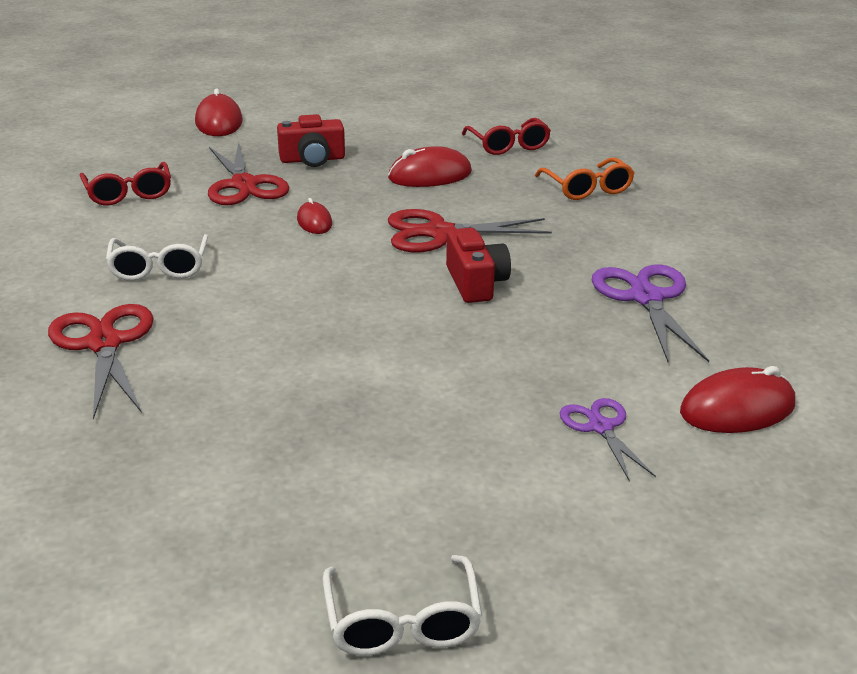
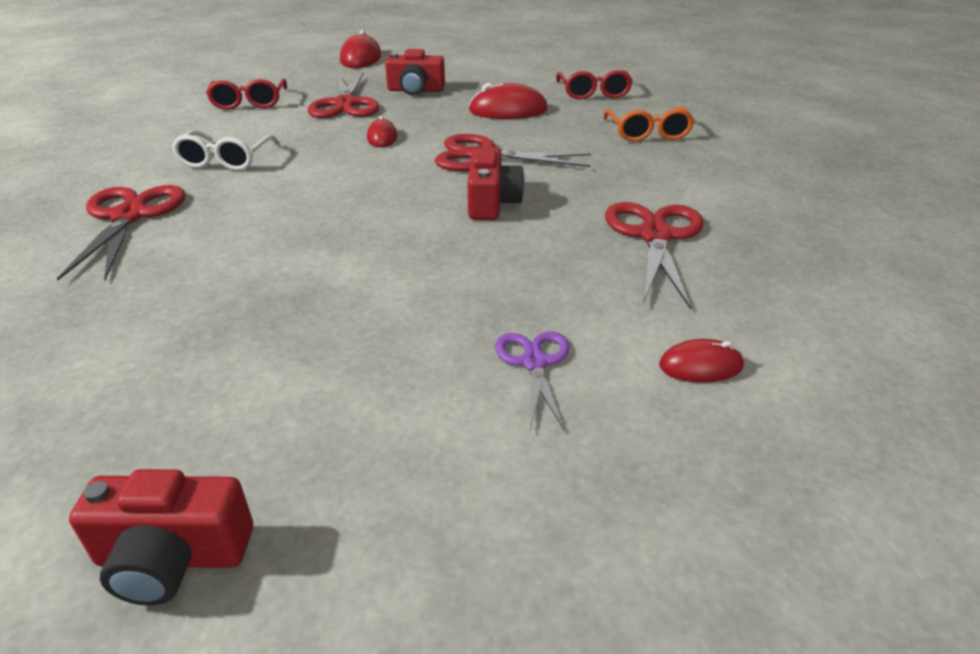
camera: 15 degrees right, 5 degrees up
white glasses [322,555,482,656] -> red camera [69,469,253,606]
purple scissors [592,264,709,362] -> red scissors [605,202,704,310]
red mouse [680,366,795,433] -> red mouse [659,339,744,383], size x0.59

